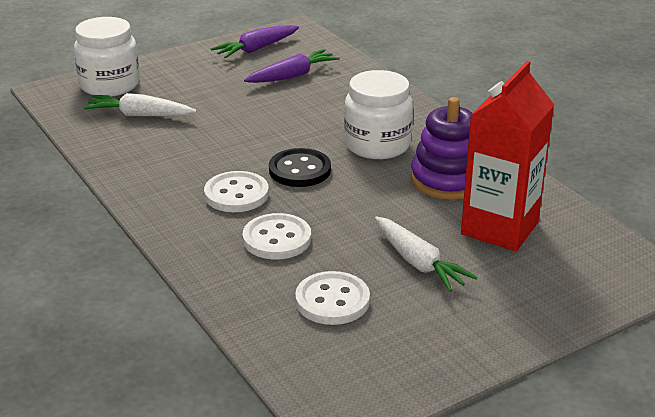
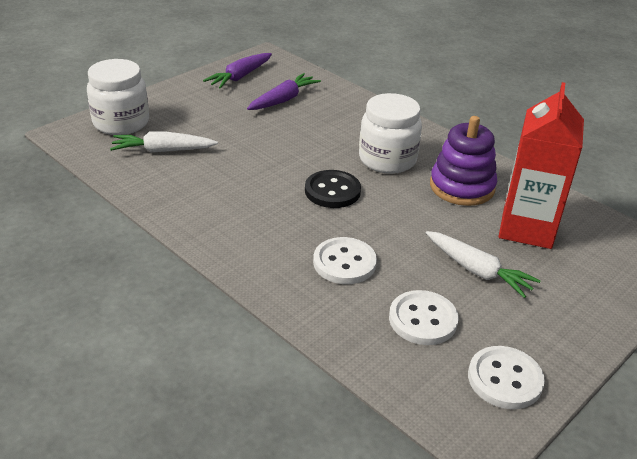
camera: 15 degrees left, 5 degrees up
white button [204,171,269,212] -> white button moved to [468,346,545,409]

